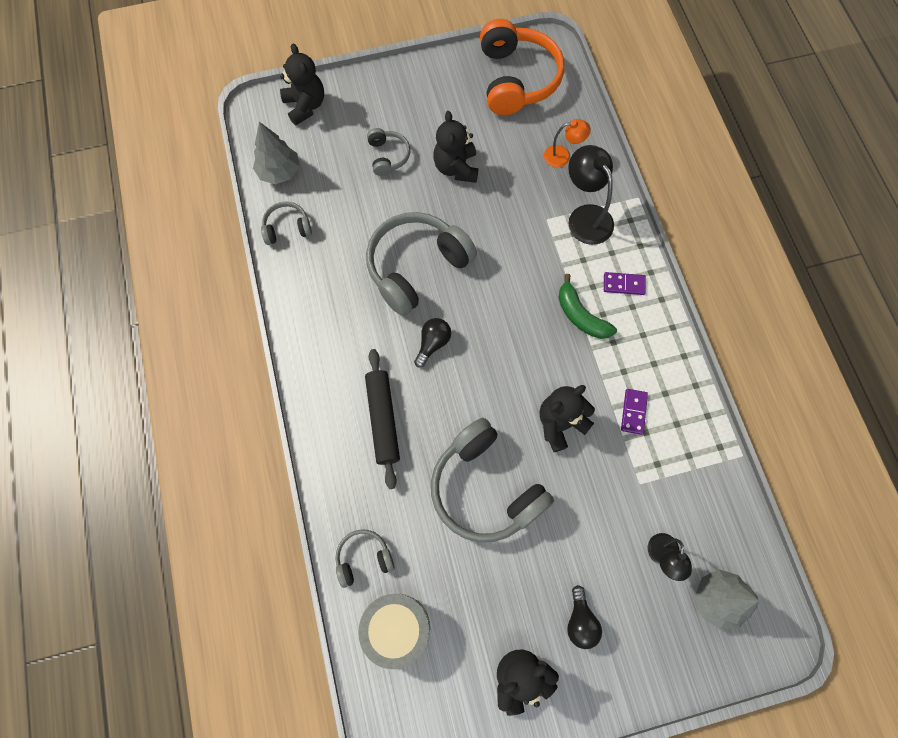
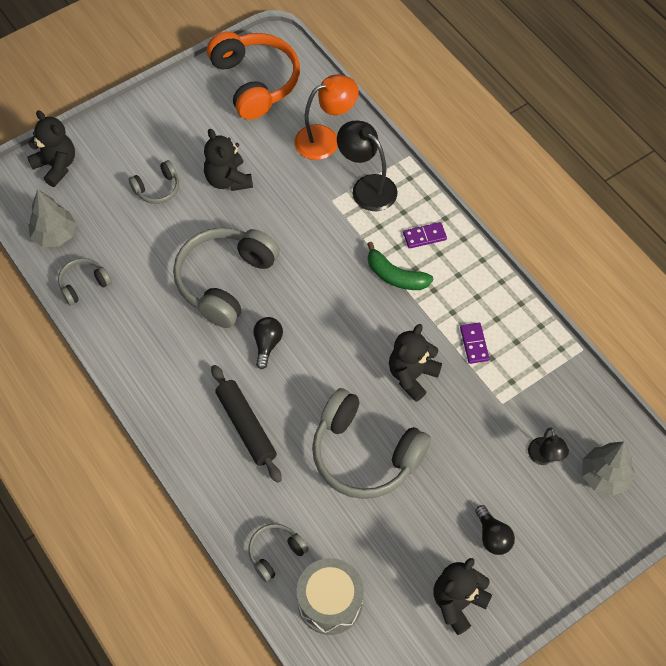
camera: 20 degrees left, 10 degrees down
grey headphones [367,128,410,176] -> grey headphones turned 90 degrees clockwise [129,160,179,204]
orange lamp [544,119,591,167] -> orange lamp [294,75,359,160], size x1.67

